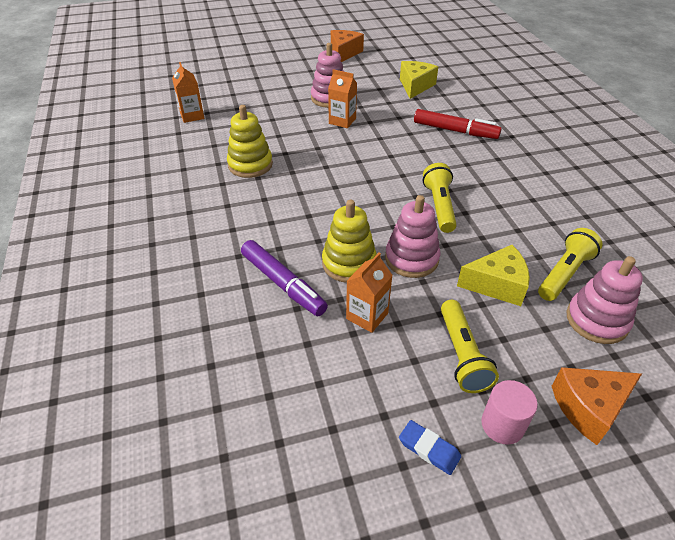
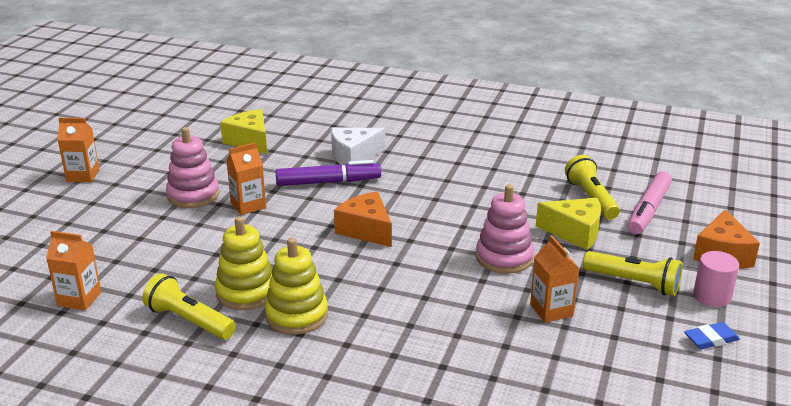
camera: 55 degrees left, 15 degrees down
purple marker [241,240,328,316] -> purple marker moved to [276,160,381,186]
yellow stacking toy [322,200,377,283] -> yellow stacking toy moved to [265,238,328,334]
orange cheese [331,30,364,62] -> orange cheese moved to [334,191,392,247]
red marker [414,109,501,139] -> white cheese [331,127,385,165]
yellow flashlight [423,163,457,233] -> yellow flashlight moved to [142,273,236,340]
yellow cheese [457,245,530,306] -> yellow cheese turned 75 degrees clockwise [536,198,601,250]
pink stacking toy [566,256,643,344] -> pink marker [627,171,672,235]
none -> orange carton [57,118,100,182]

